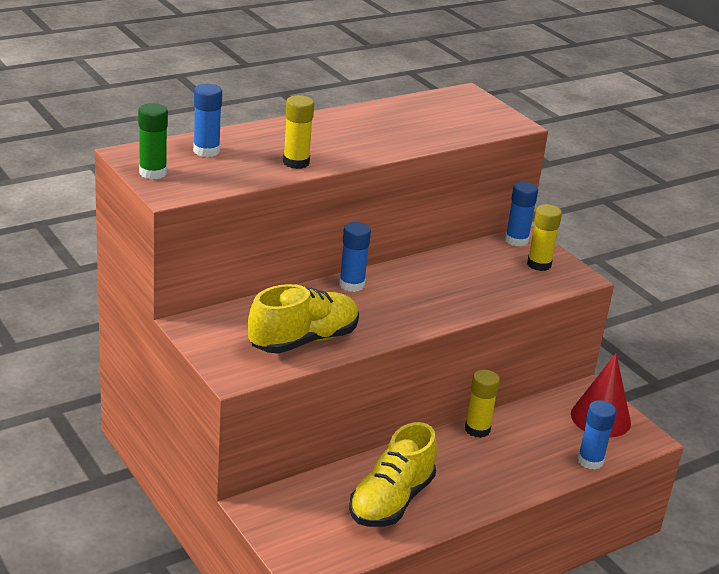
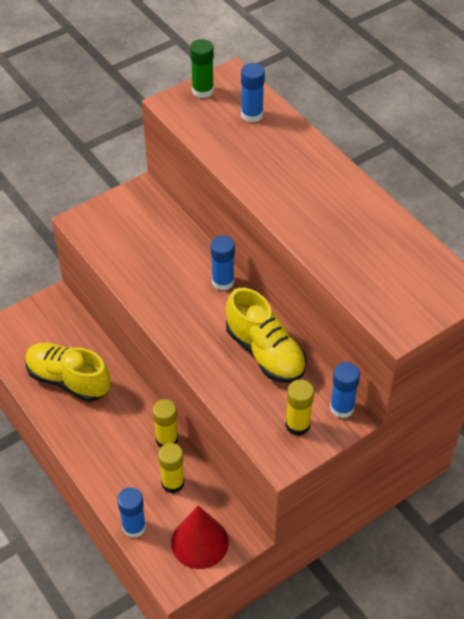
camera: 90 degrees right, 20 degrees up
yellow shoe [248,284,359,353] -> yellow shoe moved to [226,288,307,383]
yellow glue stick [283,95,314,169] -> yellow glue stick moved to [158,443,185,493]

